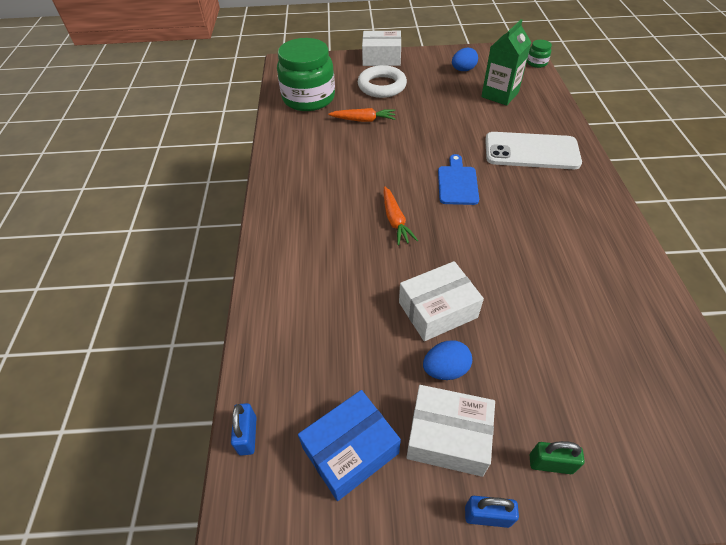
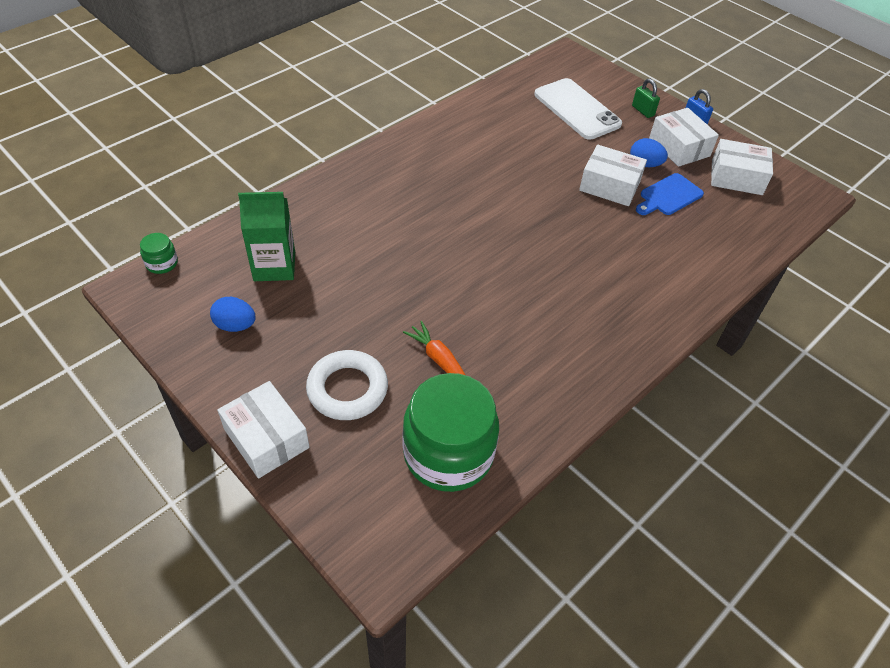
camera: 135 degrees left, 0 degrees up
blue padlock [231,403,257,456] -> none
blue box [298,390,401,501] -> white box [711,139,773,195]
orange carrot [384,186,418,245] -> none
blue cutting board [438,154,479,205] -> blue cutting board moved to [636,173,704,215]
white phone [485,132,582,169] -> white phone moved to [534,78,622,140]

